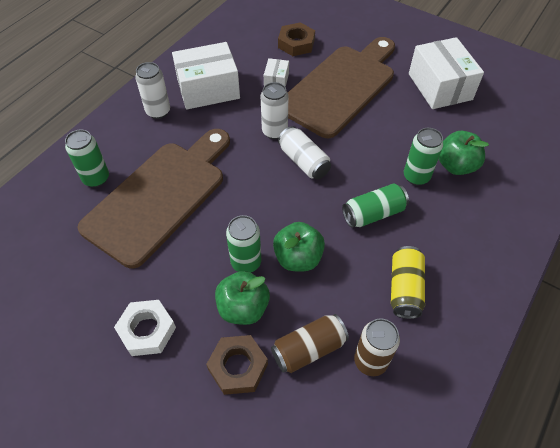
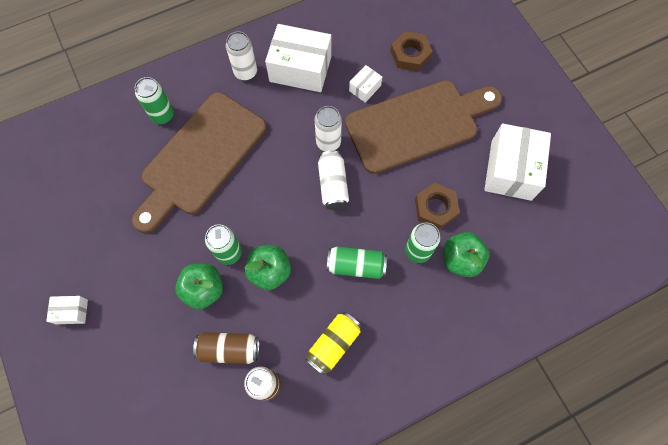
camera: 30 degrees right, 15 degrees up
brown cutting board [78,129,230,269] -> brown cutting board turned 150 degrees clockwise [132,92,267,233]
white nut [114,300,176,356] -> none
brown nut [206,335,268,395] -> brown nut moved to [415,183,460,230]
none -> white box [46,296,88,324]

